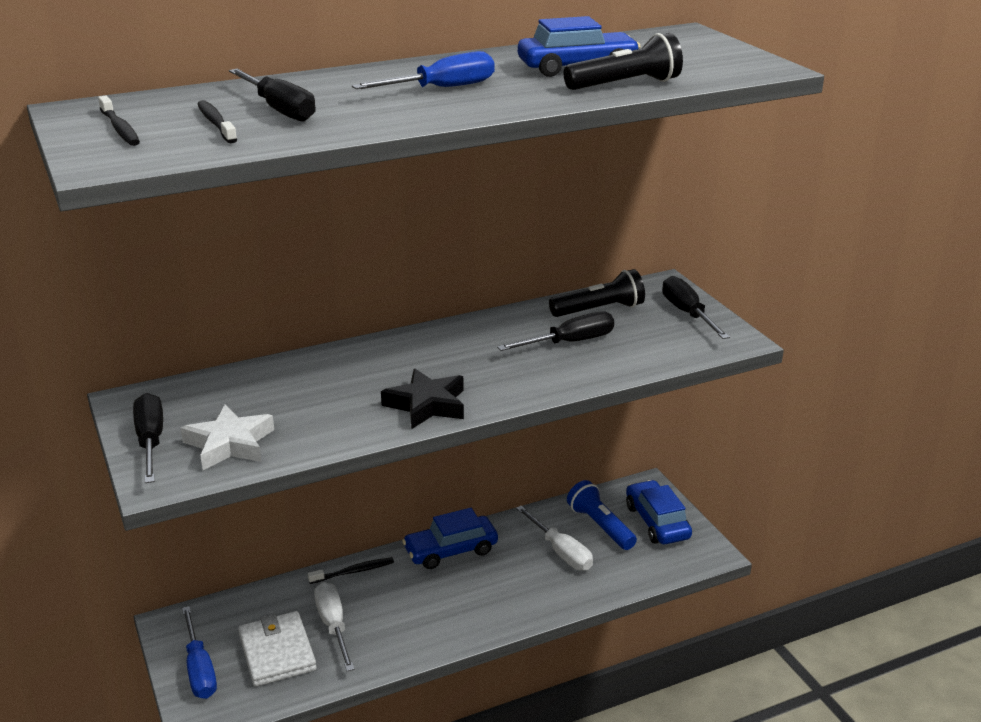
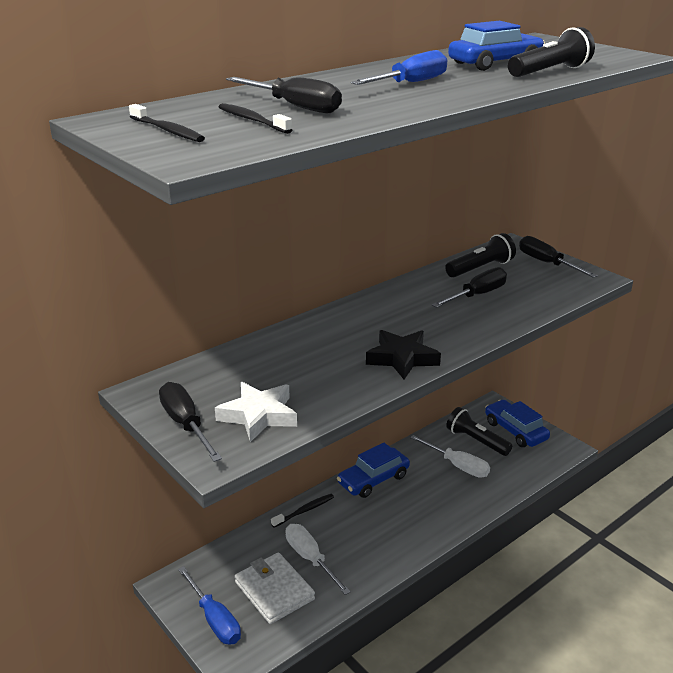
camera: 15 degrees left, 0 degrees up
blue flashlight [567,480,637,550] -> black flashlight [446,407,512,456]

